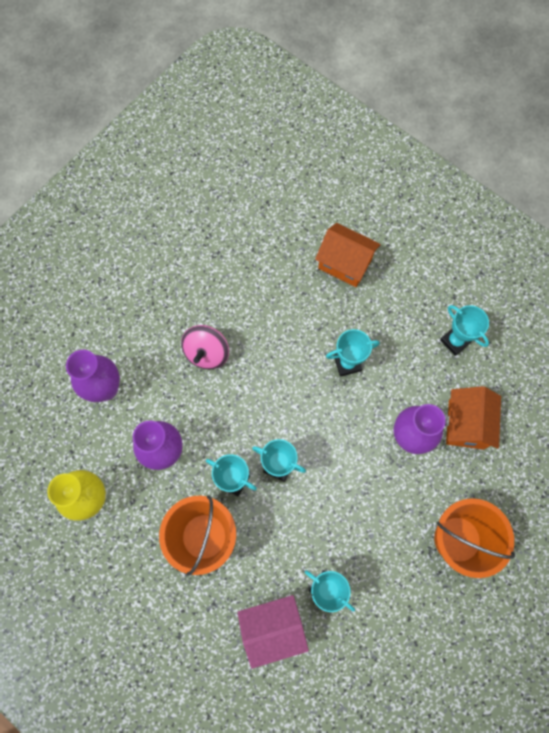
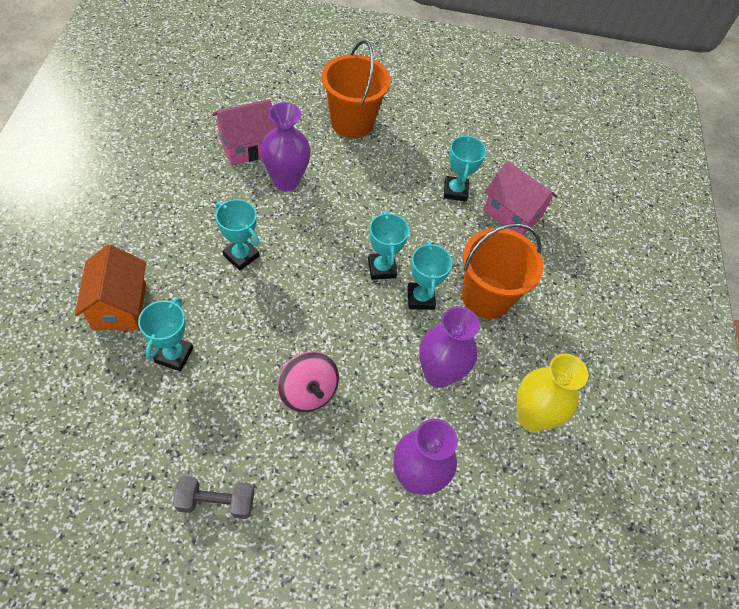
camera: 130 degrees left, 15 degrees down
pink spinning top [181,325,229,369] -> pink spinning top turned 75 degrees clockwise [277,351,339,412]
turquoise trophy [440,305,489,356] -> turquoise trophy moved to [138,297,193,372]
orange house [446,386,501,450] -> pink house [212,99,277,165]
none -> grey dumbbell [173,476,254,519]

